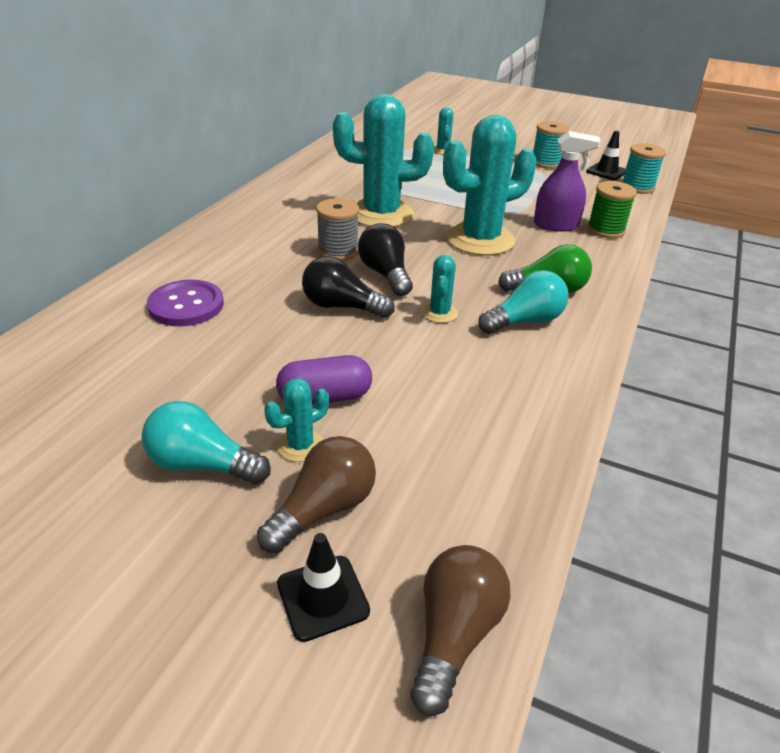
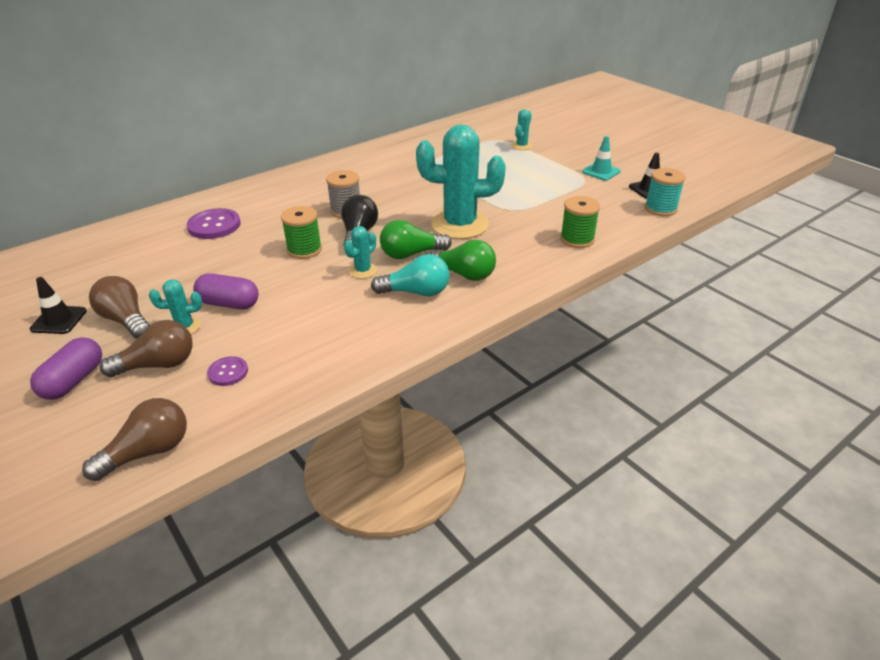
camera: 30 degrees right, 0 degrees up
turquoise light bulb [141,401,271,484] -> brown light bulb [89,276,150,339]
black traffic cone [277,533,370,642] -> black traffic cone moved to [30,277,87,334]
black light bulb [302,256,395,318] -> green spool [281,206,322,259]
turquoise cactus [333,94,434,227] -> none
turquoise spool [533,121,569,169] -> turquoise traffic cone [582,136,621,181]
purple spray bottle [534,131,601,232] -> none
none -> purple capsule [30,337,102,400]
none -> purple button [207,356,248,386]
none -> green light bulb [380,220,452,259]

